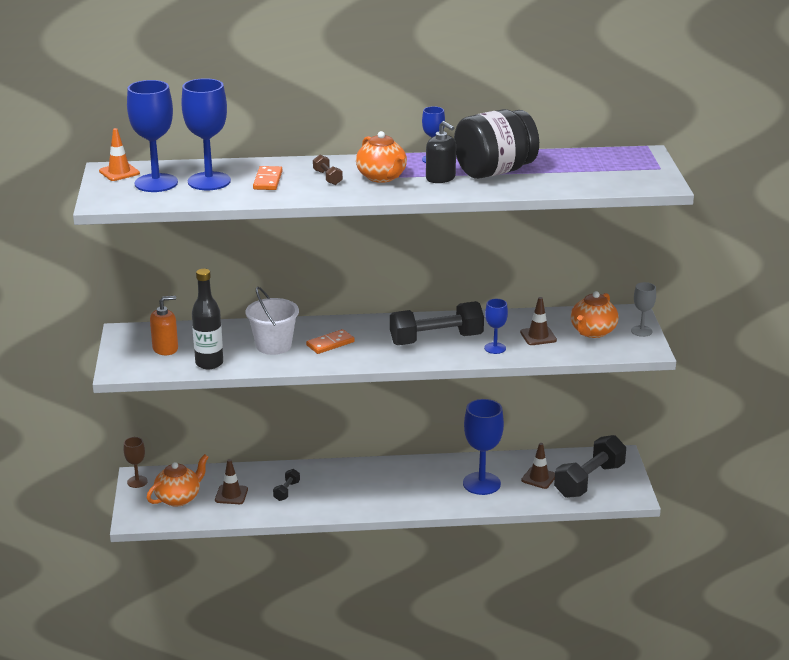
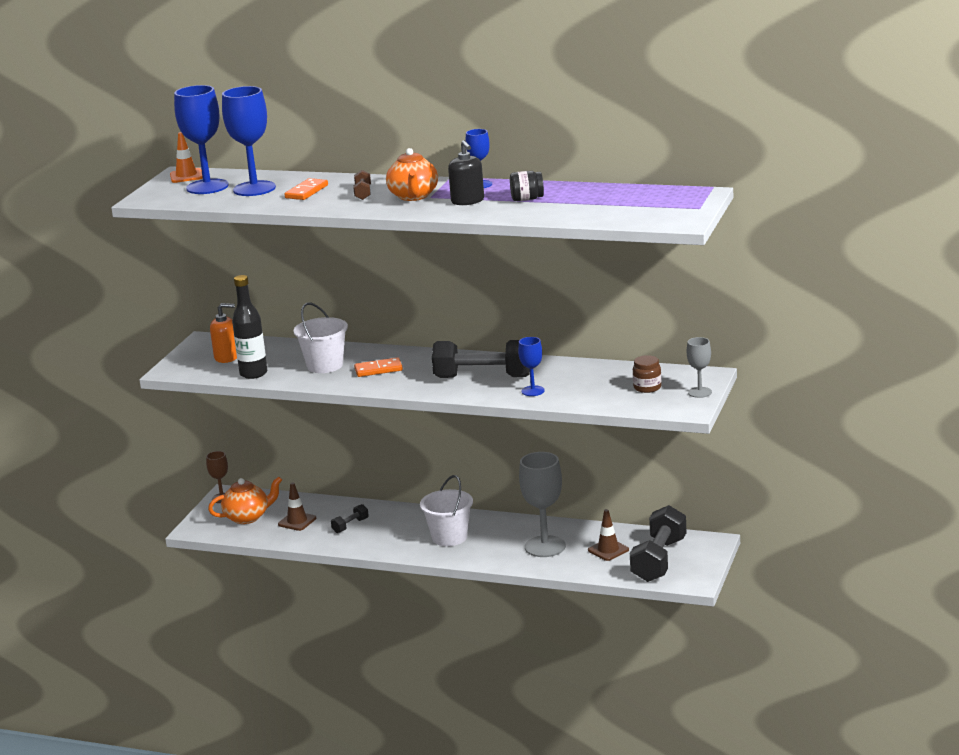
camera: 25 degrees right, 5 degrees down
black jar [454,109,539,179] -> black jar [510,171,544,201], size x0.44
blue goblet [463,399,504,495] -> grey goblet [519,452,566,557]
brown traffic cone [520,297,557,345] -> none
black dumbbell [554,435,626,498] -> black dumbbell turned 45 degrees counterclockwise [630,505,687,582]
orange teapot [571,291,619,338] -> brown jar [633,355,661,393]
none -> white bucket [420,475,473,546]

